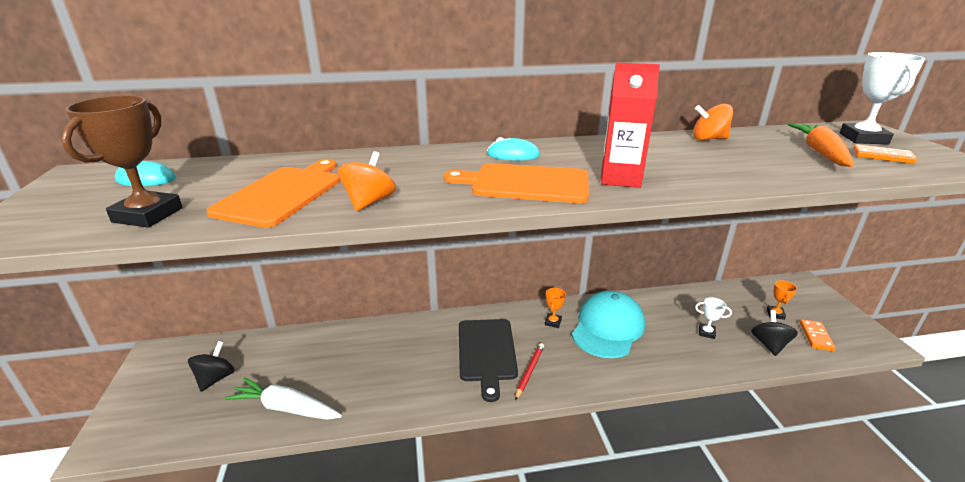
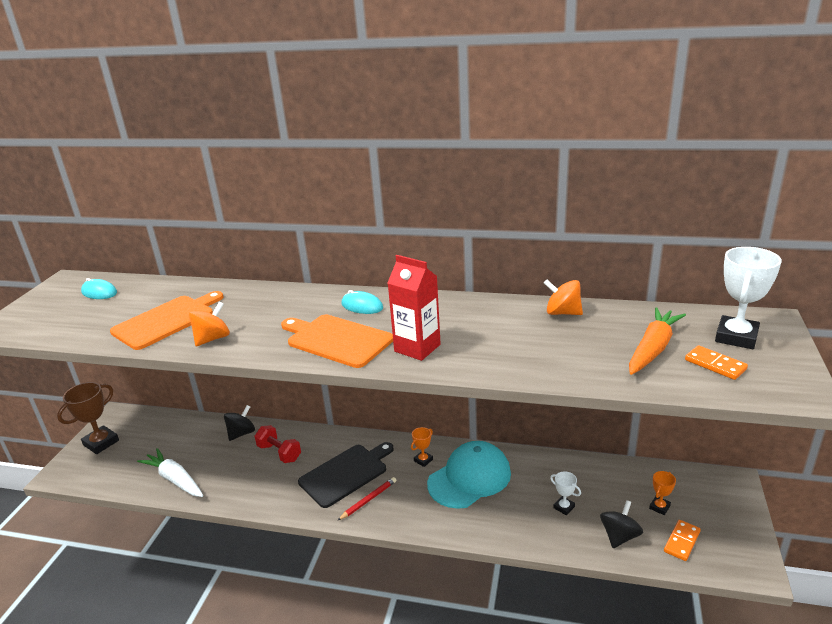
camera: 25 degrees right, 0 degrees up
brown trophy [61,95,183,228] -> brown trophy moved to [57,382,119,454]
black spinning top [188,341,235,392] -> black spinning top moved to [224,405,255,441]
black cutting board [459,319,518,402] -> black cutting board turned 150 degrees counterclockwise [298,442,394,508]
none -> red dumbbell [255,425,301,463]

